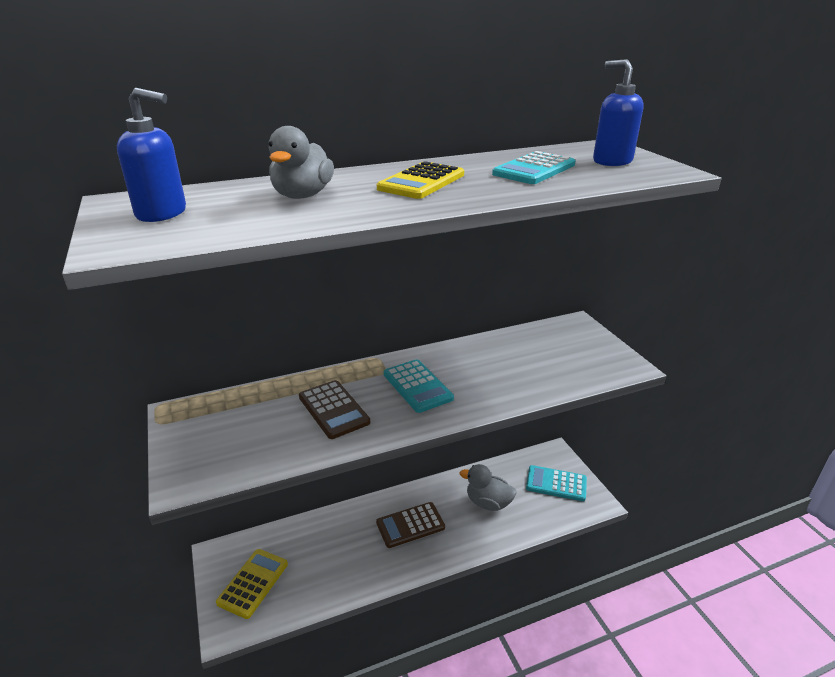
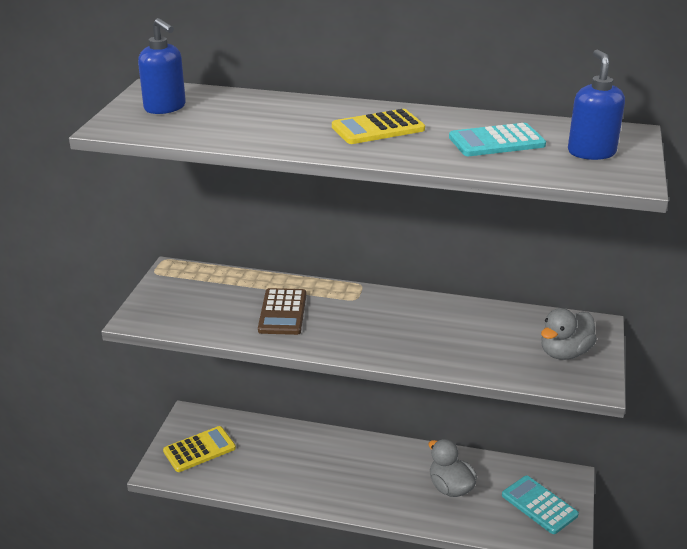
camera: 35 degrees right, 0 degrees up
grey duck [269,126,334,199] -> grey duck moved to [541,308,597,360]
brown calculator [376,502,445,548] -> none
turquoise calculator [384,359,454,413] -> none

